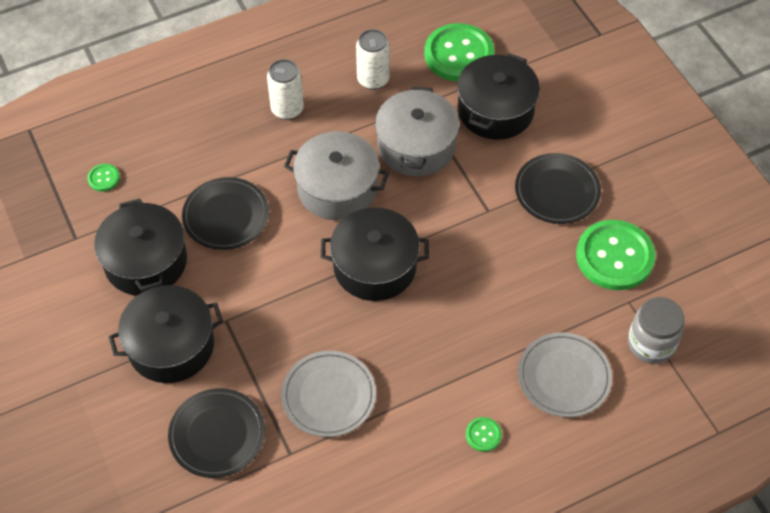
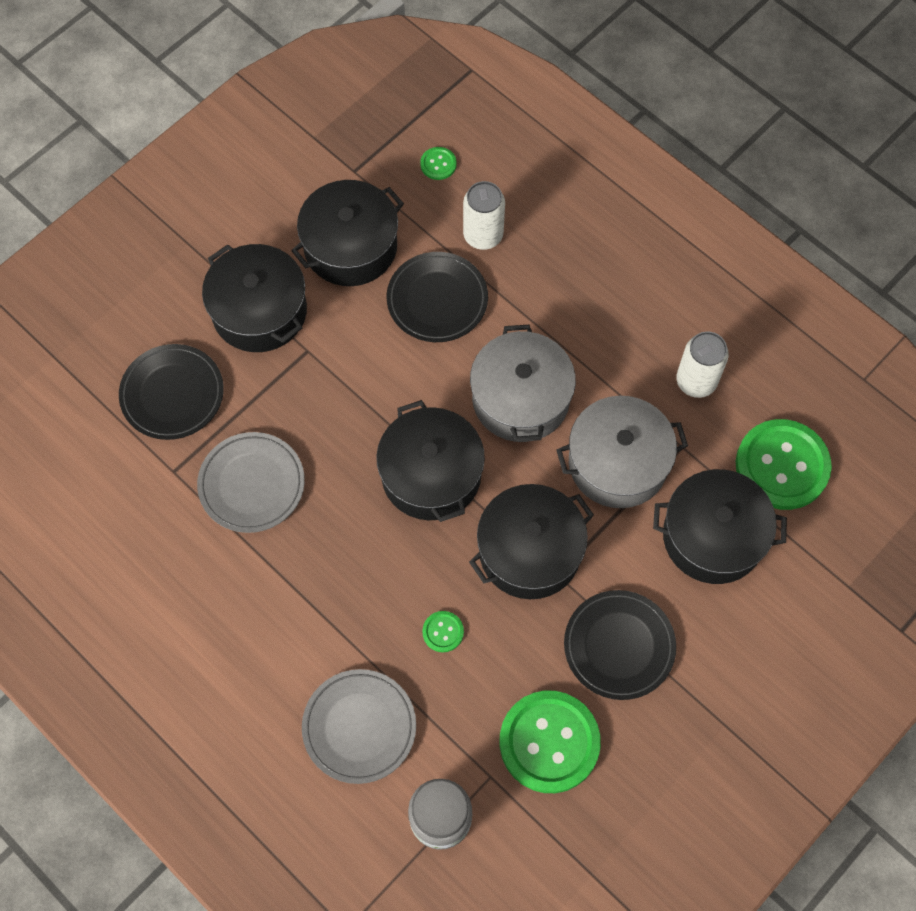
camera: 70 degrees right, 10 degrees up
white can [267,59,304,120] -> white can moved to [463,181,505,250]
green button [466,417,502,452] -> green button moved to [422,611,464,652]
none -> black pot [469,484,594,599]

